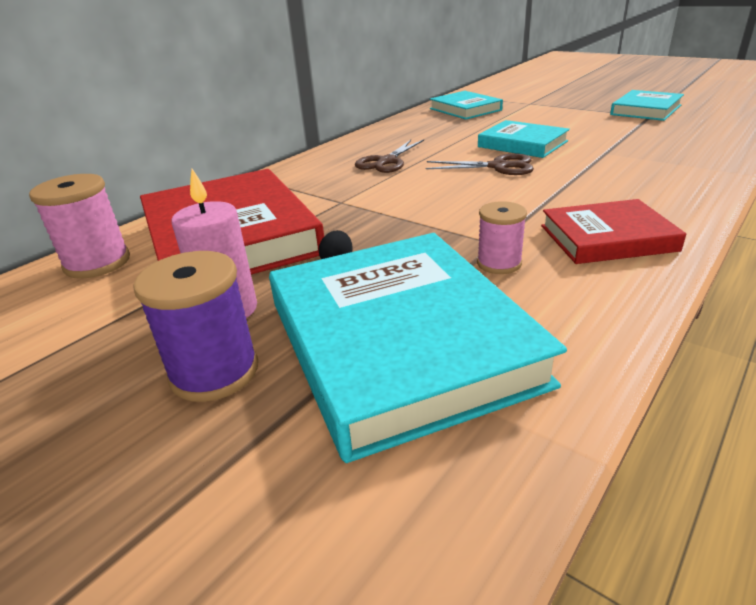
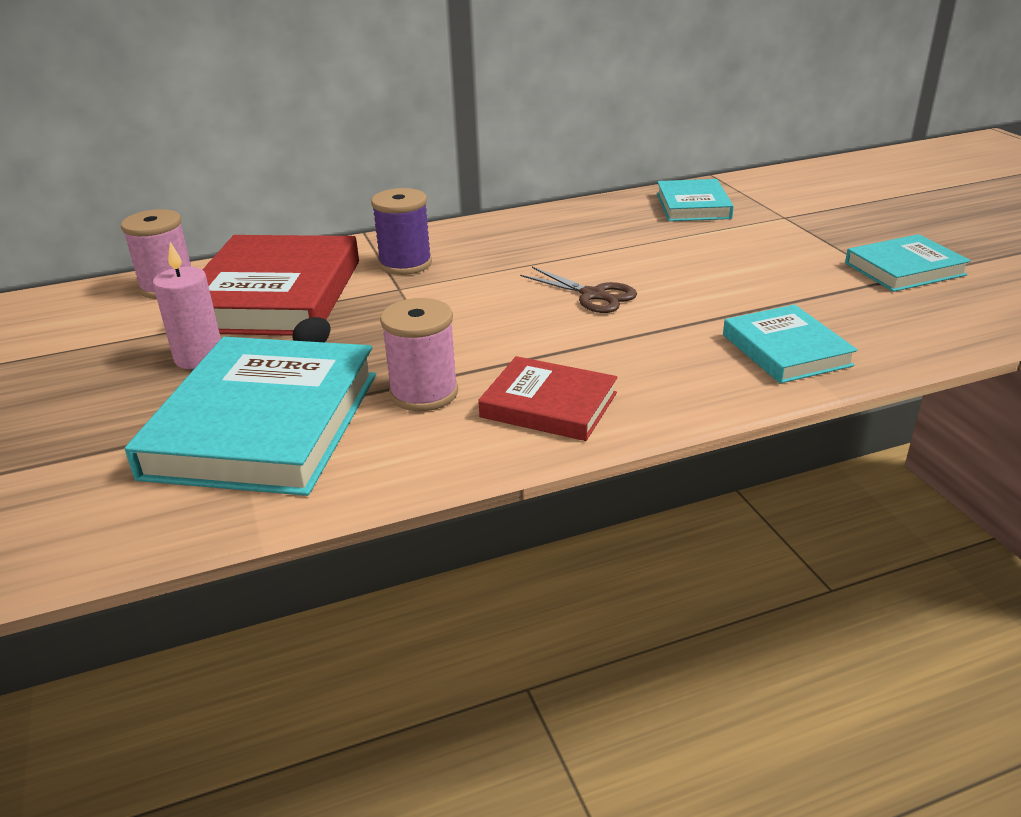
camera: 30 degrees right, 0 degrees up
purple spool [133,251,258,402] -> purple spool moved to [371,188,432,275]
brown scissors [355,140,424,173] -> none
pink spool [477,201,527,274] -> pink spool [380,298,458,411], size x1.57
turquoise book [478,120,570,158] -> turquoise book moved to [723,304,858,384]

